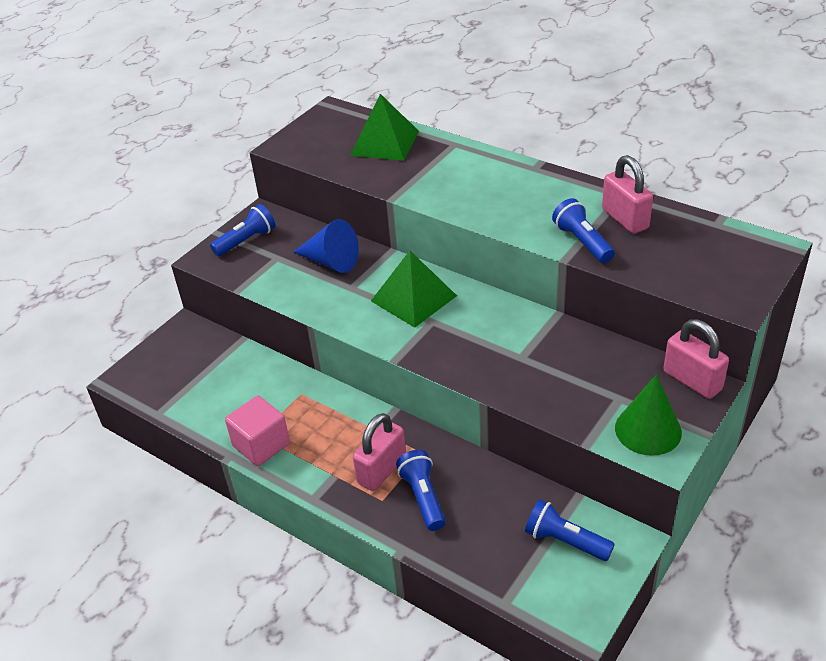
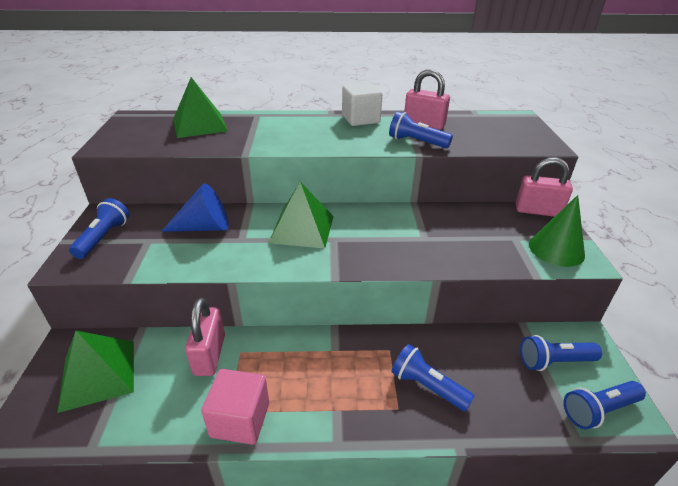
camera: 40 degrees left, 5 degrees down
pink padlock [353,413,406,491] -> pink padlock moved to [185,298,225,376]
none -> green pyramid [57,331,134,413]
none -> white cube [342,83,382,126]
none -> blue flashlight [563,381,646,429]

